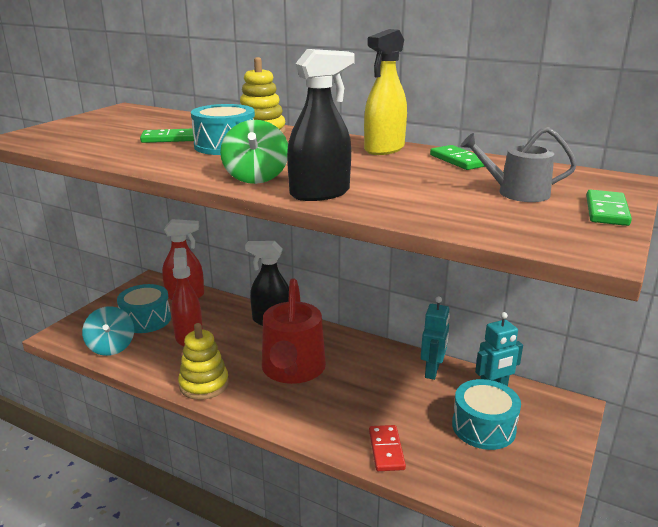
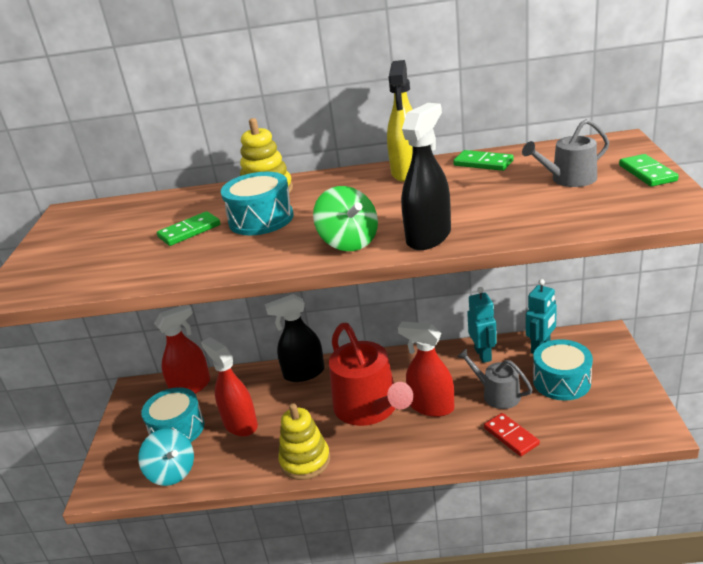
camera: 25 degrees left, 5 degrees up
none -> red spray bottle [398,321,454,417]
none -> grey watering can [457,348,533,409]

